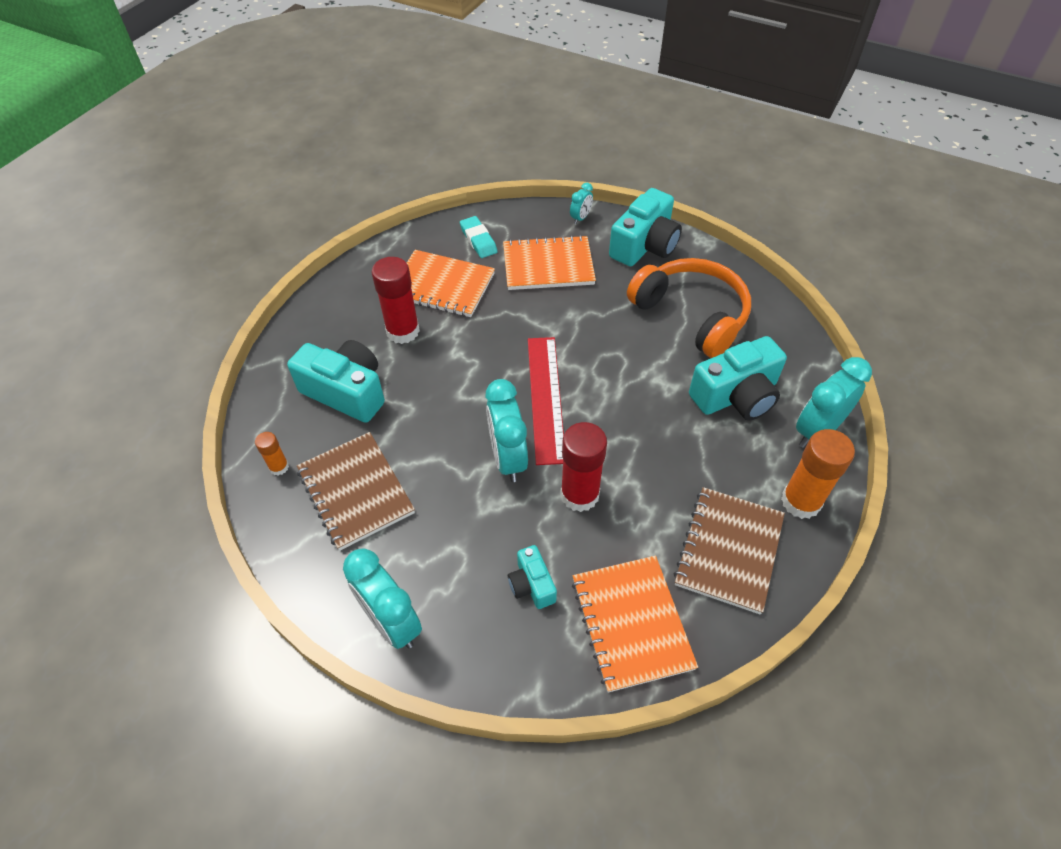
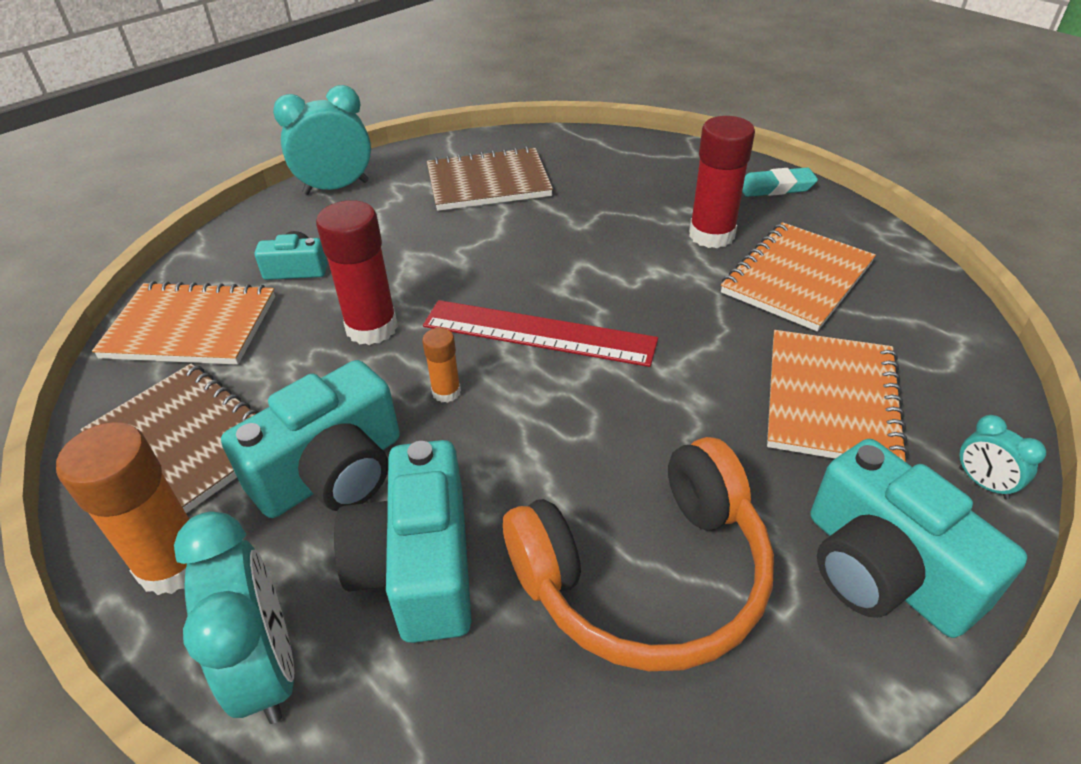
camera: 110 degrees right, 10 degrees down
orange glue stick [255,432,289,475] -> orange glue stick moved to [422,328,461,403]
turquoise camera [287,340,385,423] -> turquoise camera moved to [221,360,400,518]
turquoise eraser [460,216,498,258] -> turquoise eraser moved to [742,167,818,197]
turquoise clock [485,379,528,482] -> none

